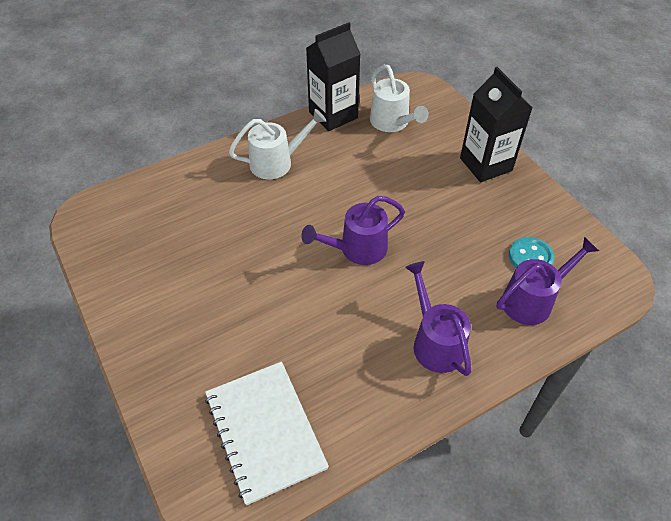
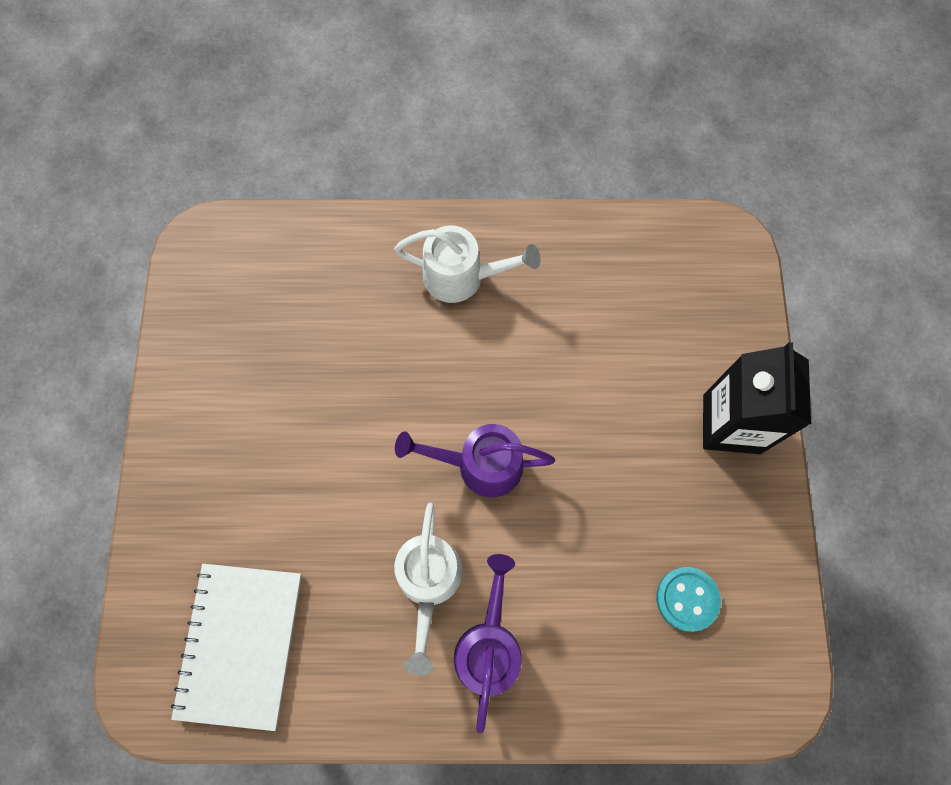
camera: 30 degrees right, 20 degrees up
black carton [306,22,360,131] -> none
white watering can [370,65,429,132] -> white watering can moved to [394,503,463,675]
purple watering can [497,237,599,325] -> none

